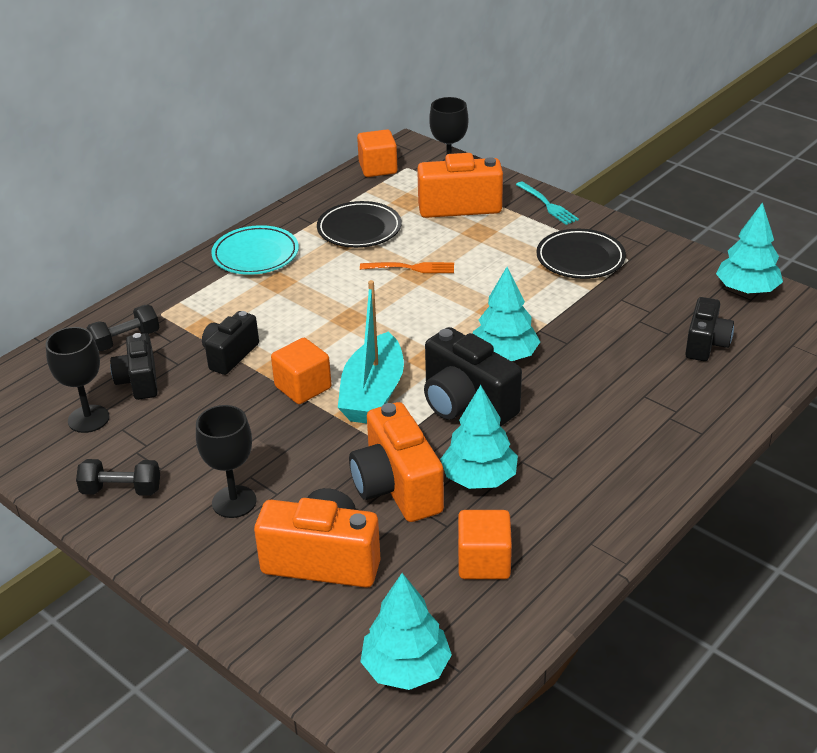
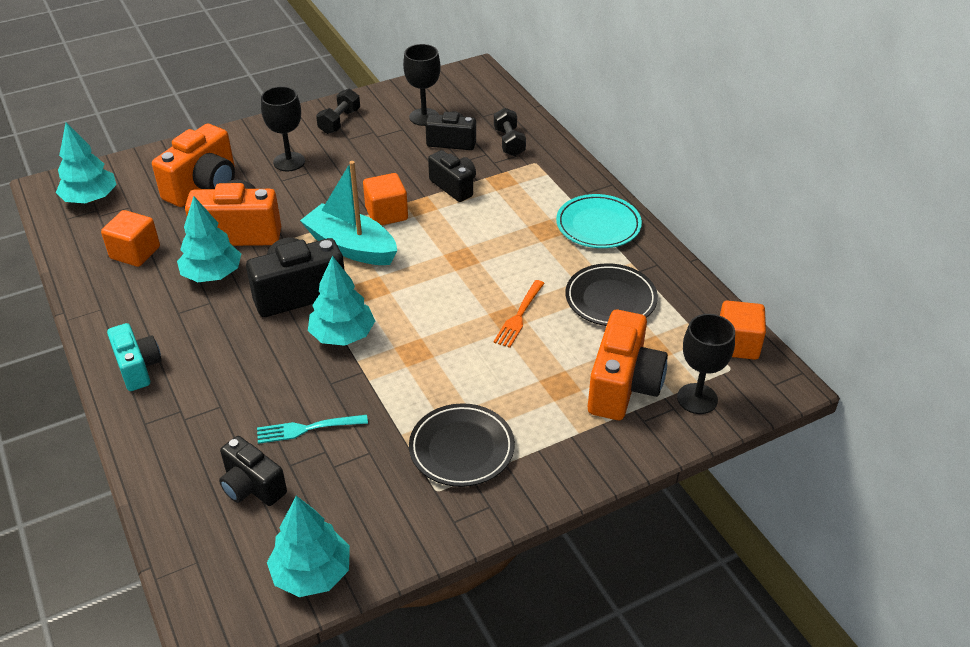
camera: 110 degrees right, 5 degrees up
turquoise fork [516,181,579,225] -> turquoise fork moved to [257,415,368,444]
none -> turquoise camera [107,323,162,391]

